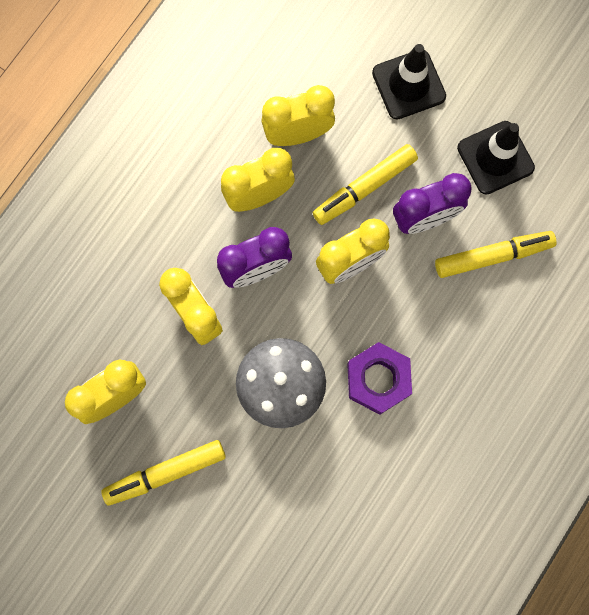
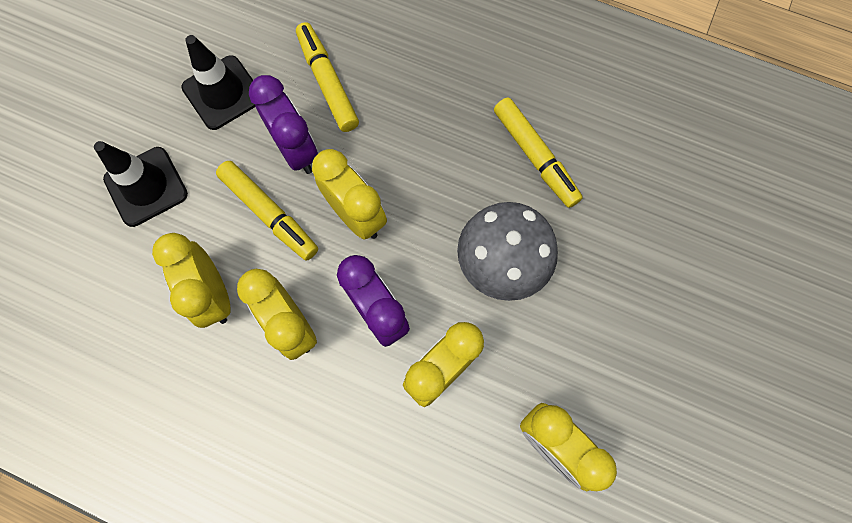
camera: 100 degrees left, 5 degrees down
yellow marker [101,440,226,505] -> yellow marker moved to [494,97,583,208]
purple nut [347,342,412,415] -> none

